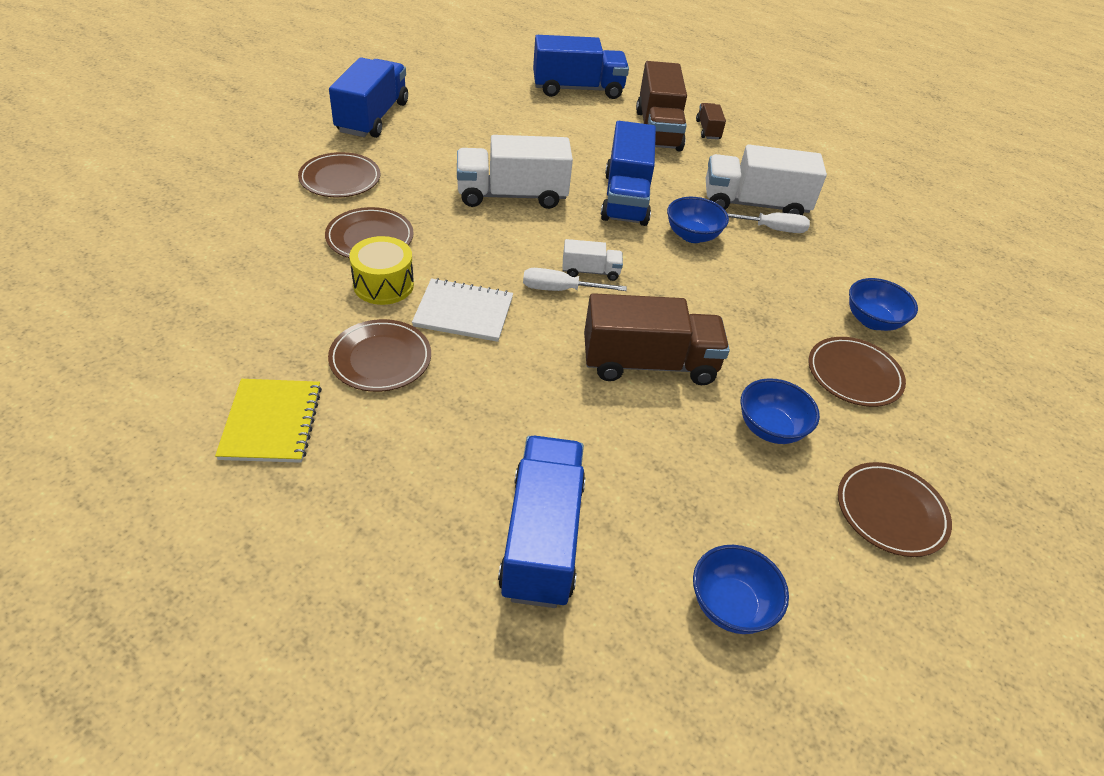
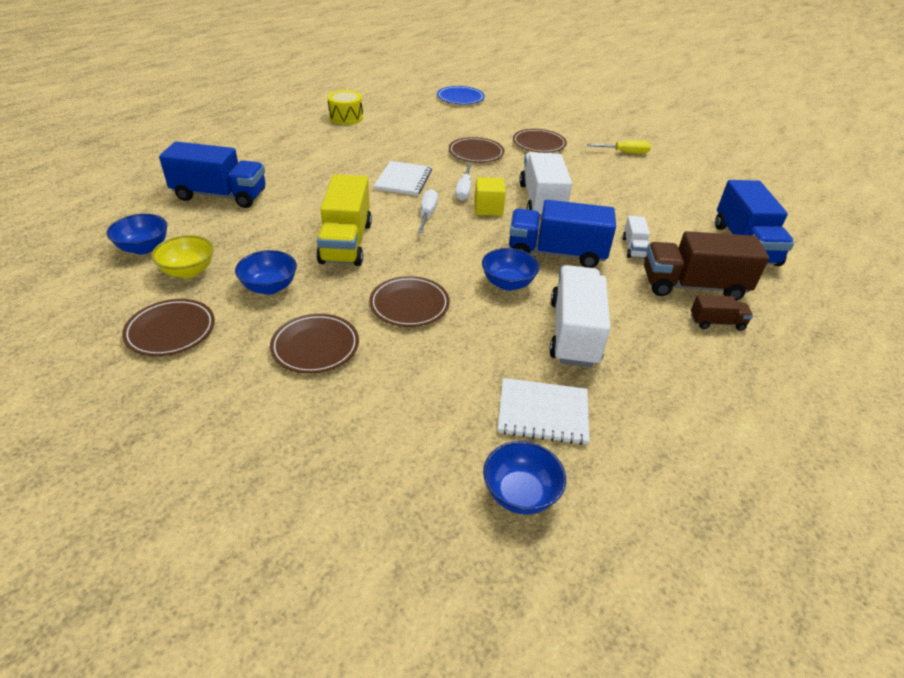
camera: 95 degrees right, 5 degrees down
yellow notebook [215,379,322,463] -> none
brown plate [328,319,431,392] -> brown plate moved to [369,276,450,327]
blue truck [329,57,408,138] -> yellow screwdriver [587,140,651,154]
yellow drum [349,236,414,305] -> yellow drum moved to [327,90,363,125]
white truck [562,239,623,281] -> white truck moved to [623,216,650,259]
brown truck [584,293,730,385] -> yellow truck [316,174,372,266]
white screwdriver [727,213,810,233] -> white screwdriver moved to [455,163,472,201]
blue bowl [849,278,918,331] -> blue bowl moved to [483,441,566,515]
none -> yellow bowl [151,235,214,278]
none -> blue plate [437,86,485,105]
none -> yellow cube [474,177,506,216]
none -> white notebook [498,378,589,445]

